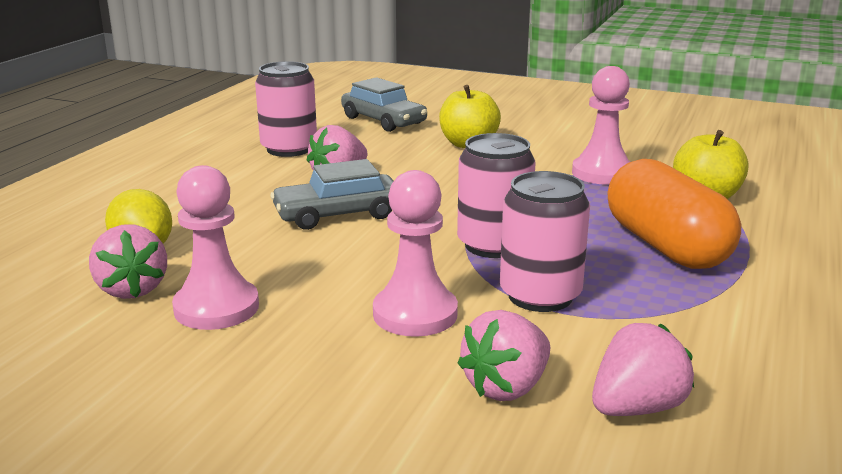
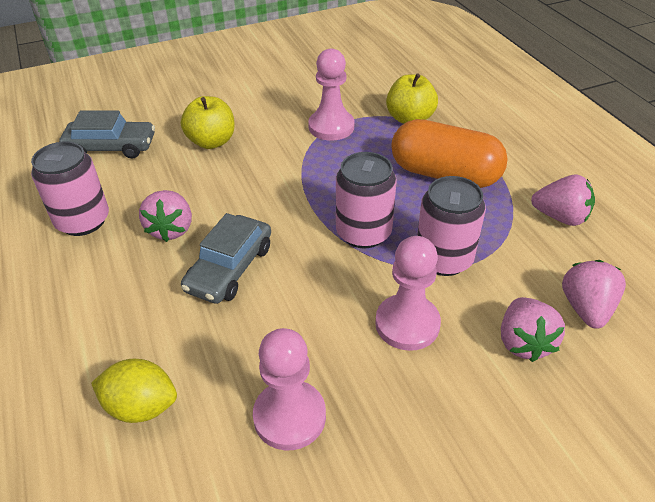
camera: 45 degrees left, 20 degrees up
pink strawberry [89,224,167,299] -> pink strawberry moved to [531,175,595,226]

